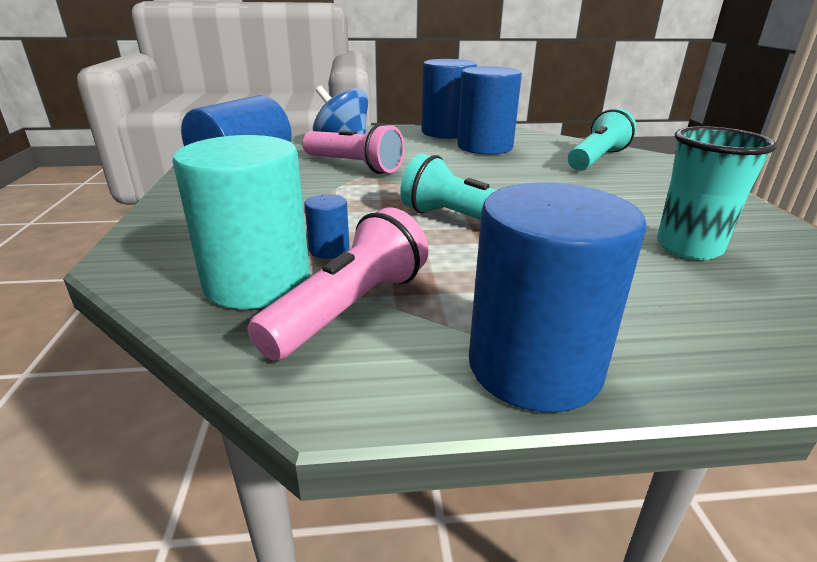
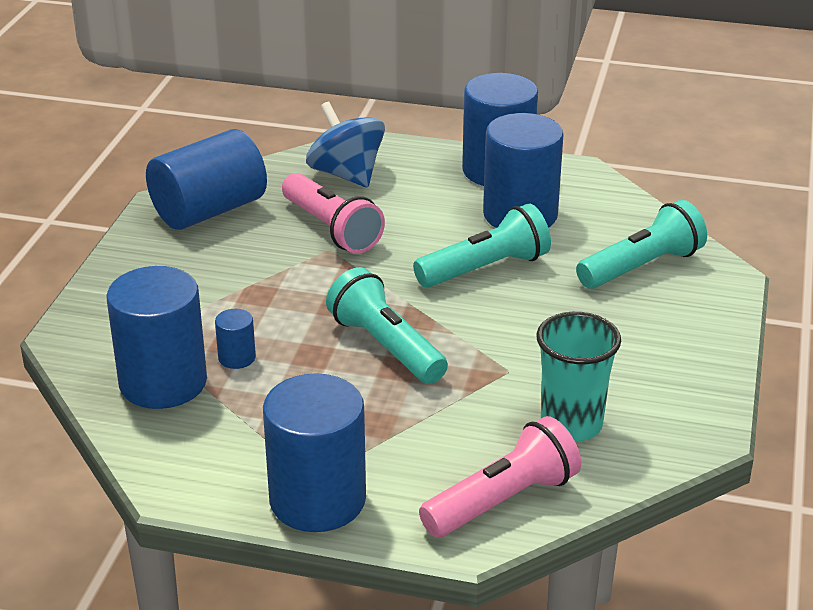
camera: 20 degrees right, 5 degrees up
turquoise cylinder [173,135,310,309] -> blue cylinder [107,266,207,409]
pink flashlight [248,207,429,361] -> pink flashlight moved to [419,416,581,538]
none -> turquoise flashlight [413,203,551,288]

